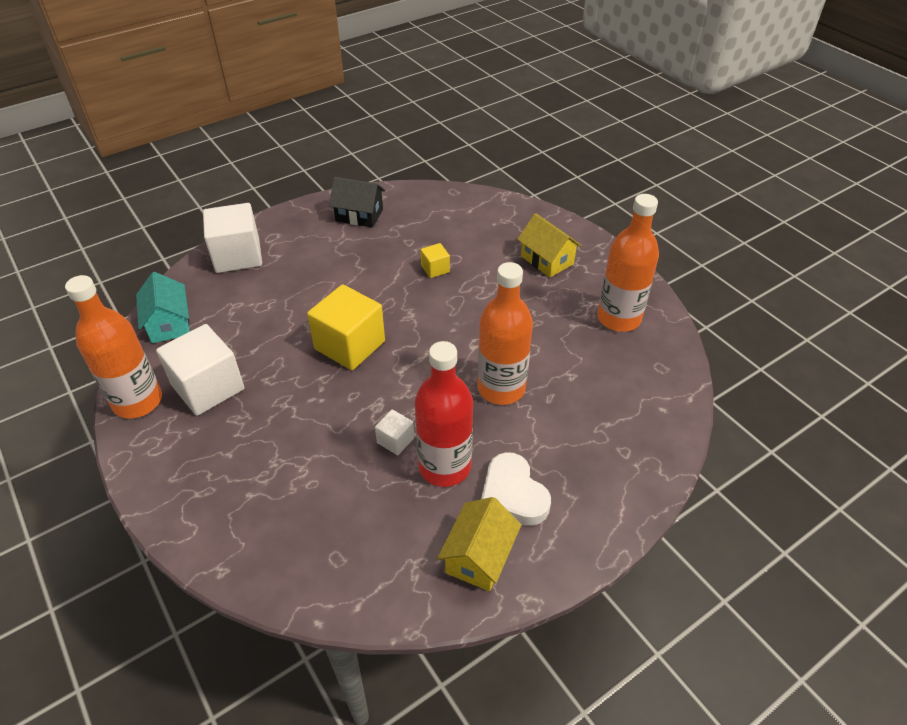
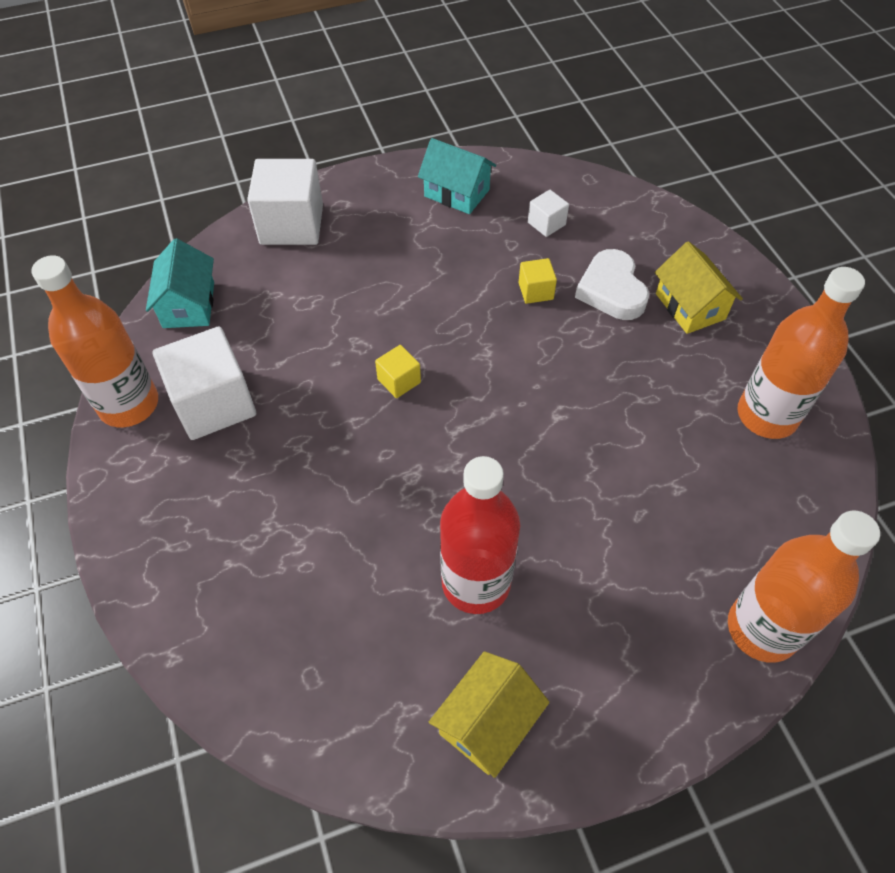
camera: 15 degrees right, 10 degrees up
yellow cube [307,284,385,370] -> yellow cube [375,345,421,398], size x0.48
black house [329,177,385,228] -> turquoise house [418,138,496,214]
white cube [375,410,414,455] -> white cube moved to [528,190,569,237]
orange bottle [477,262,533,405] -> orange bottle moved to [728,511,880,663]
white heart [481,452,551,526] -> white heart moved to [575,249,649,320]

